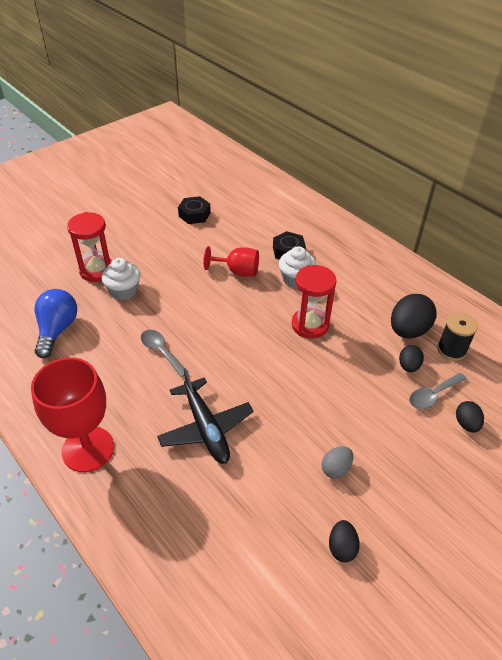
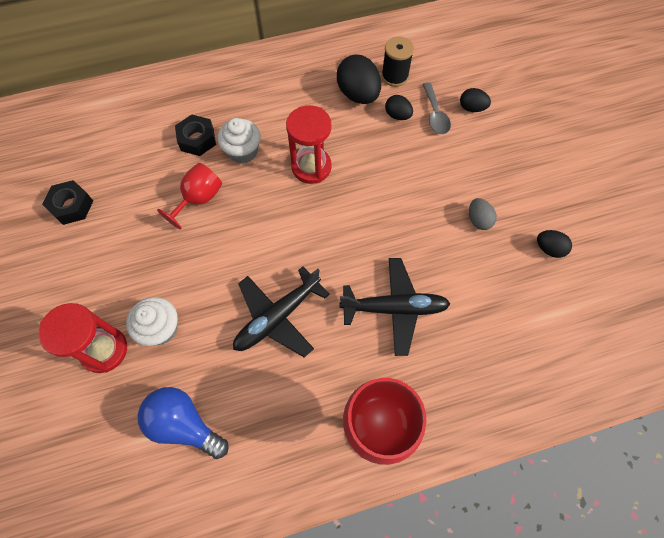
camera: 65 degrees left, 20 degrees up
grey spoon [141,330,189,377] -> black plane [233,266,330,357]

